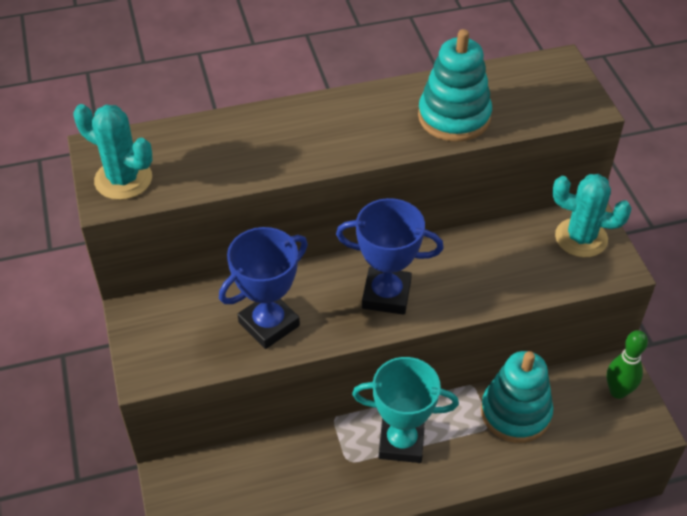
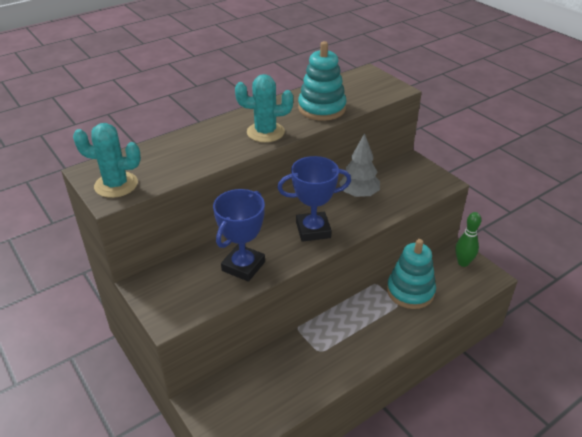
camera: 20 degrees left, 10 degrees down
turquoise trophy [352,357,459,463] -> none
turquoise cactus [552,174,632,257] -> turquoise cactus moved to [235,74,293,142]
none -> grey tree [339,133,380,198]

